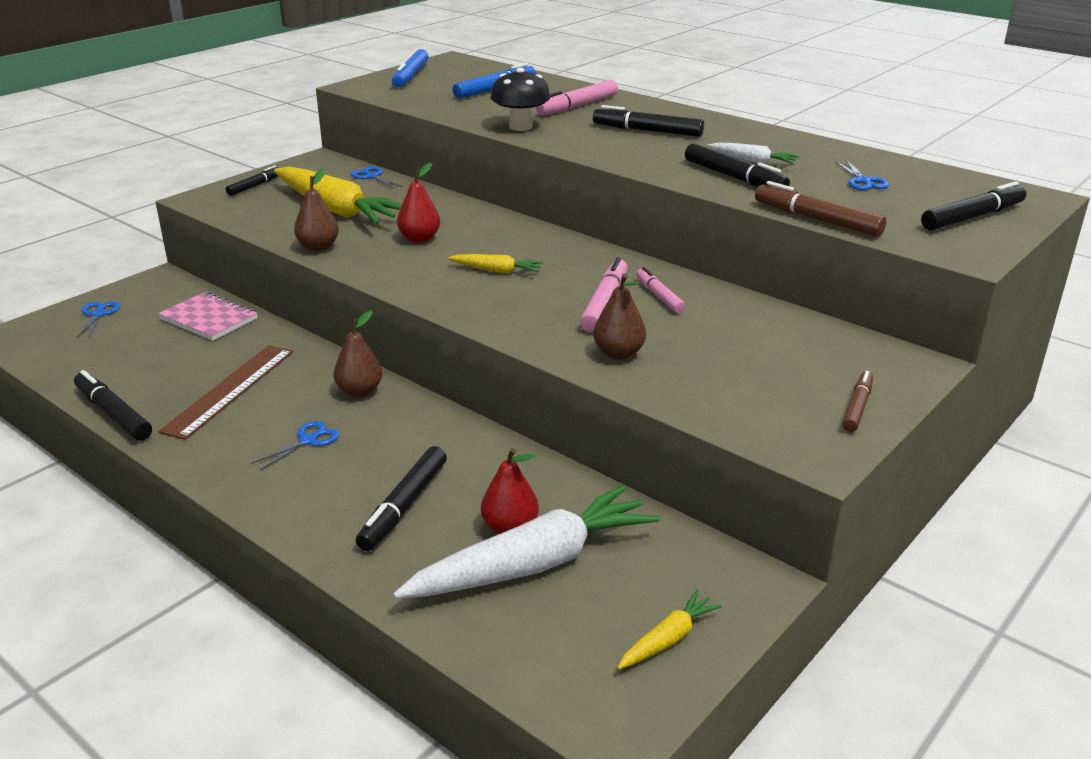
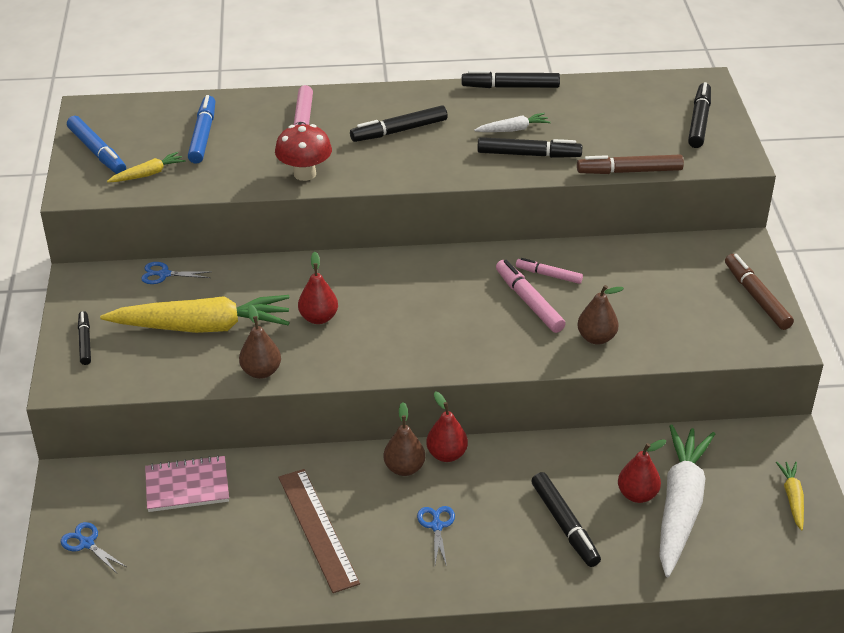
camera: 45 degrees left, 10 degrees up
black marker [74,370,152,441] -> black marker moved to [462,70,560,88]
yellow carrot [448,254,543,274] -> yellow carrot moved to [107,152,186,182]
black mushroom [490,68,550,131] -> red mushroom [275,124,332,181]
blue scissors [835,160,889,190] -> none
brown marker [842,371,873,432] -> brown marker [725,254,794,330], size x1.57
none -> red pear [426,392,468,462]

